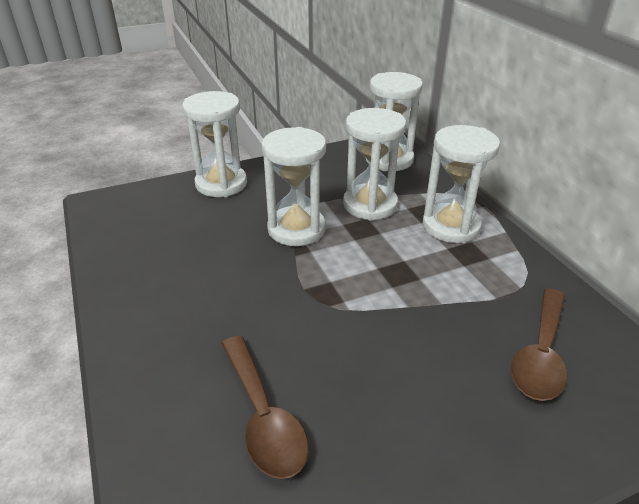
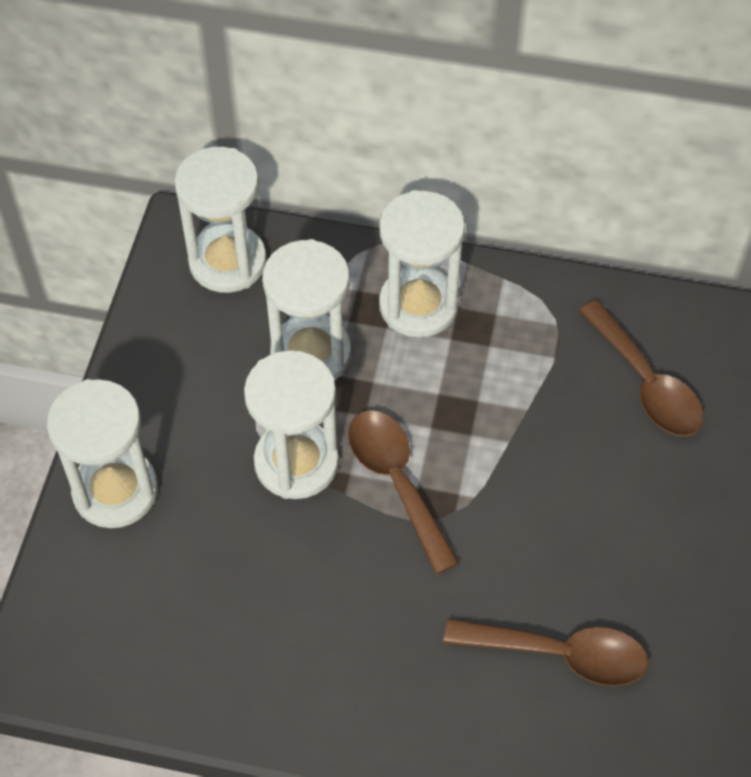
camera: 55 degrees left, 20 degrees up
none -> brown spoon [348,410,459,574]

